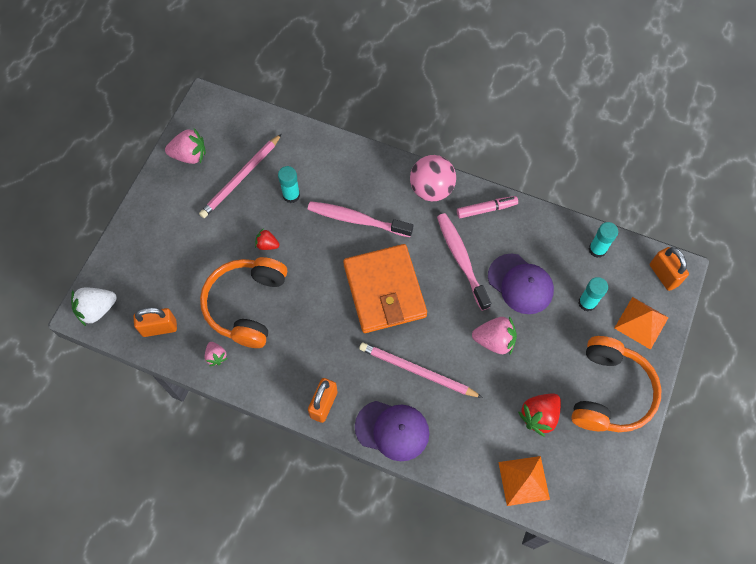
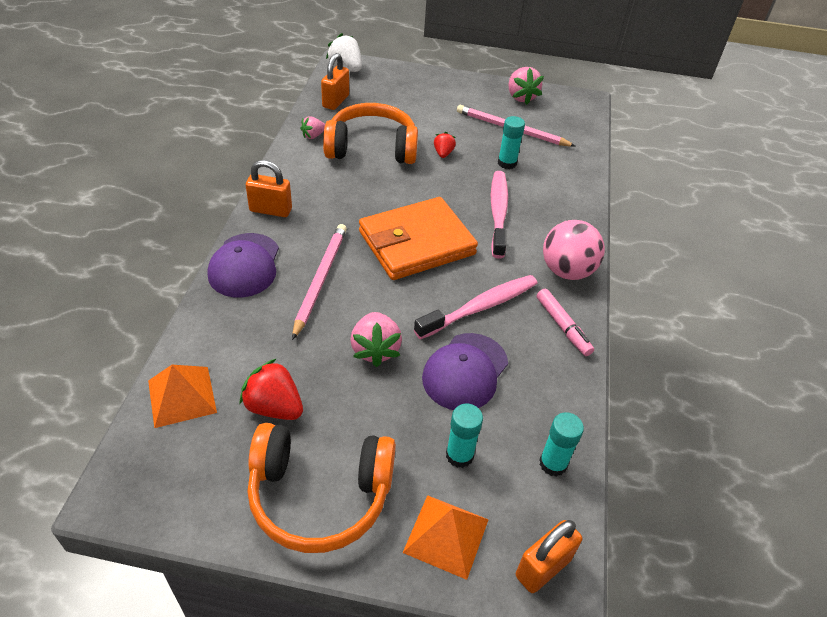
camera: 75 degrees right, 20 degrees down
orange padlock [133,307,177,337] -> orange padlock turned 45 degrees clockwise [321,53,349,110]

